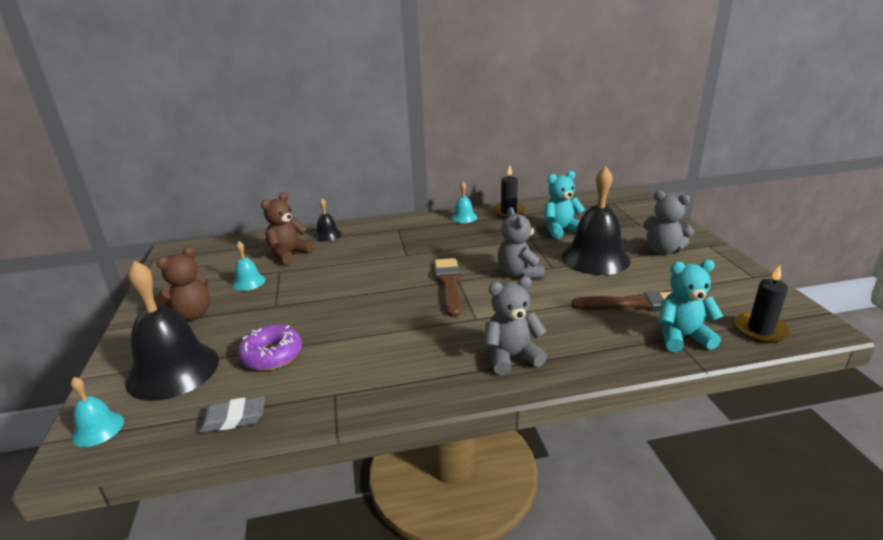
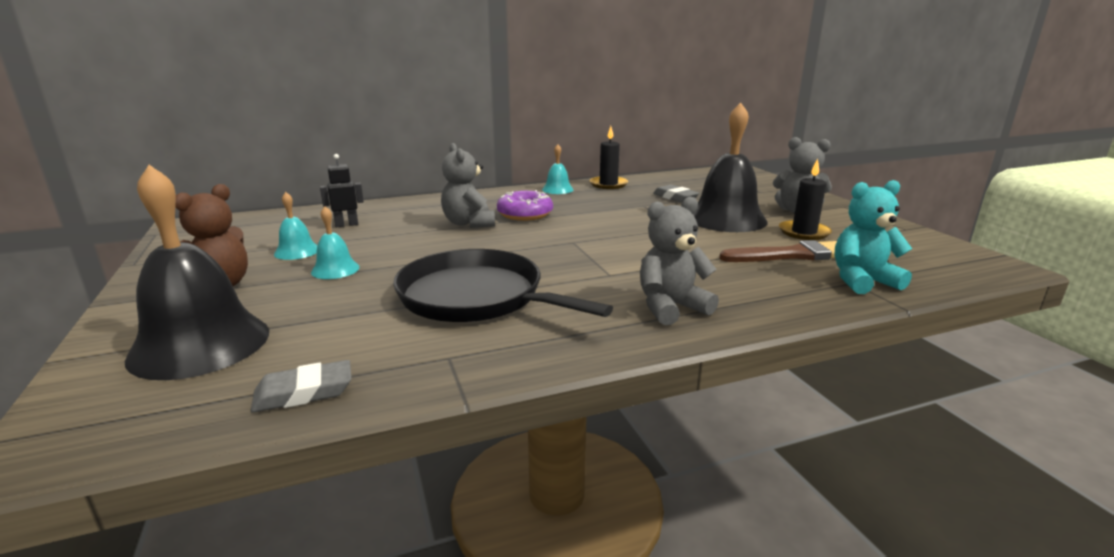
camera: 10 degrees left, 5 degrees down
turquoise bell [70,377,124,447] -> turquoise bell moved to [311,206,360,279]
purple donut [237,325,302,371] -> purple donut moved to [497,190,553,221]
brown teddy bear [261,192,313,265] -> black robot [320,154,364,227]
black bell [314,198,342,242] -> none
brown brush [434,258,461,317] -> none
grey teddy bear [498,207,545,279] -> grey teddy bear moved to [441,143,495,228]
turquoise teddy bear [544,171,585,239] -> grey eraser [653,185,699,203]
black candle [734,265,791,343] -> black candle moved to [779,159,832,240]
none -> black pan [393,249,613,322]

